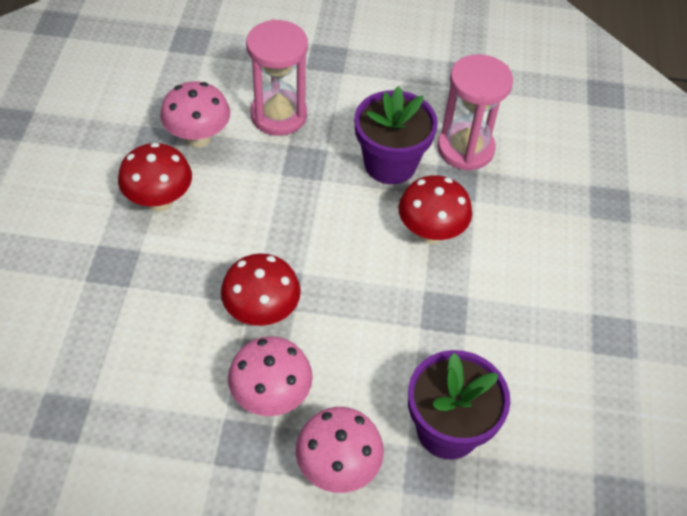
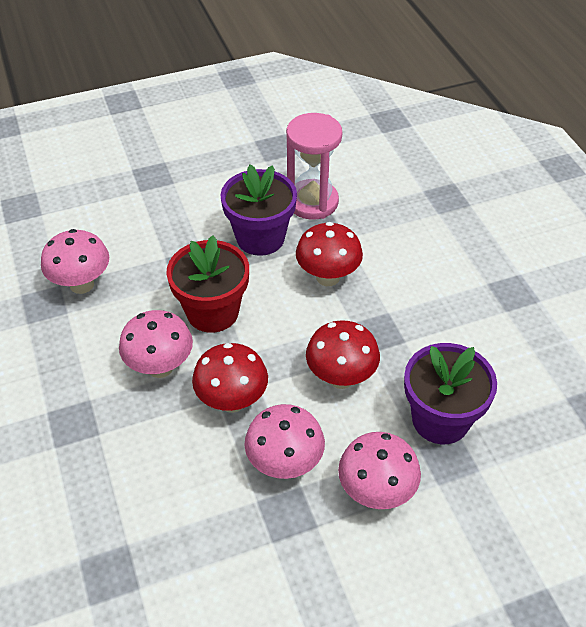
camera: 25 degrees left, 5 degrees down
red mushroom [118,143,192,212] -> red mushroom moved to [306,320,380,389]
pink hourglass [246,19,308,136] -> none
none -> pink mushroom [119,310,193,378]
none -> red flower pot [166,235,249,333]

